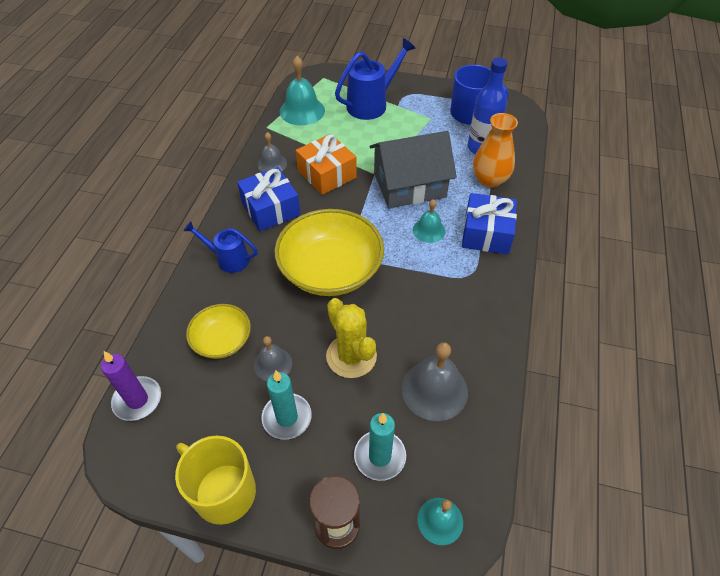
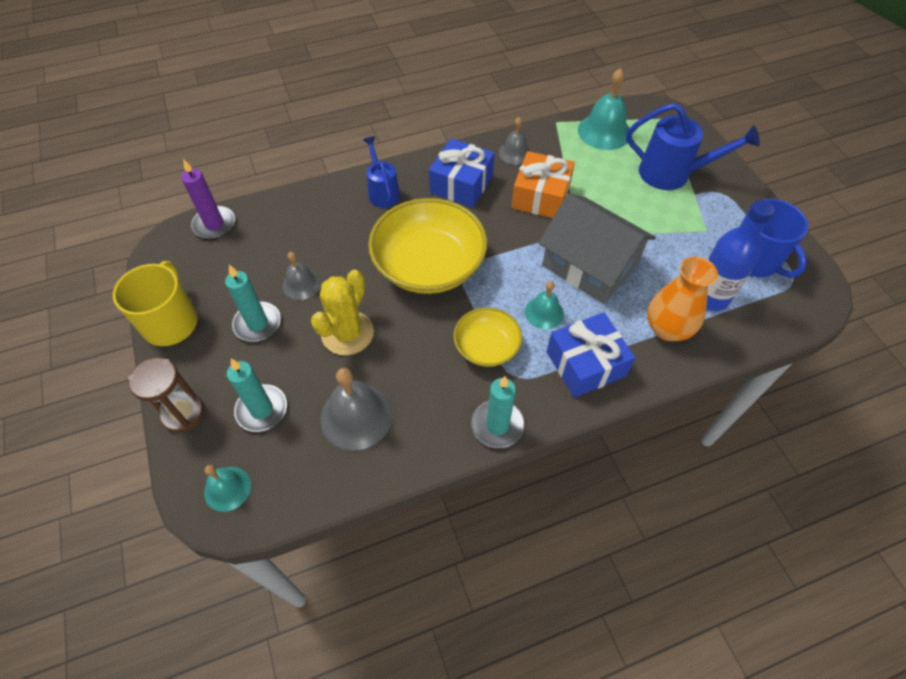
camera: 55 degrees right, 5 degrees up
yellow bowl [186,304,251,359] -> yellow bowl moved to [453,307,522,367]
none -> turquoise candle [472,376,525,448]

